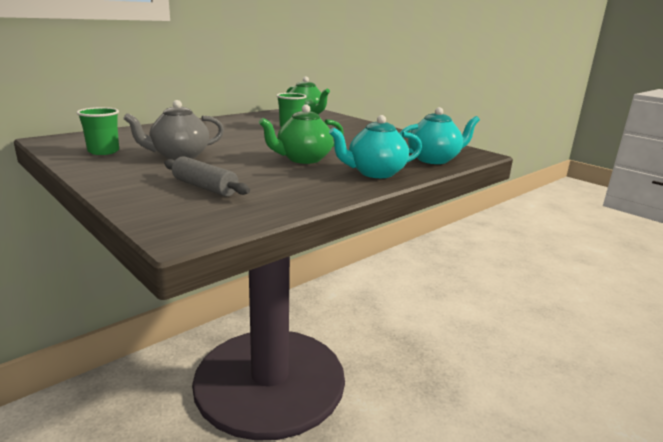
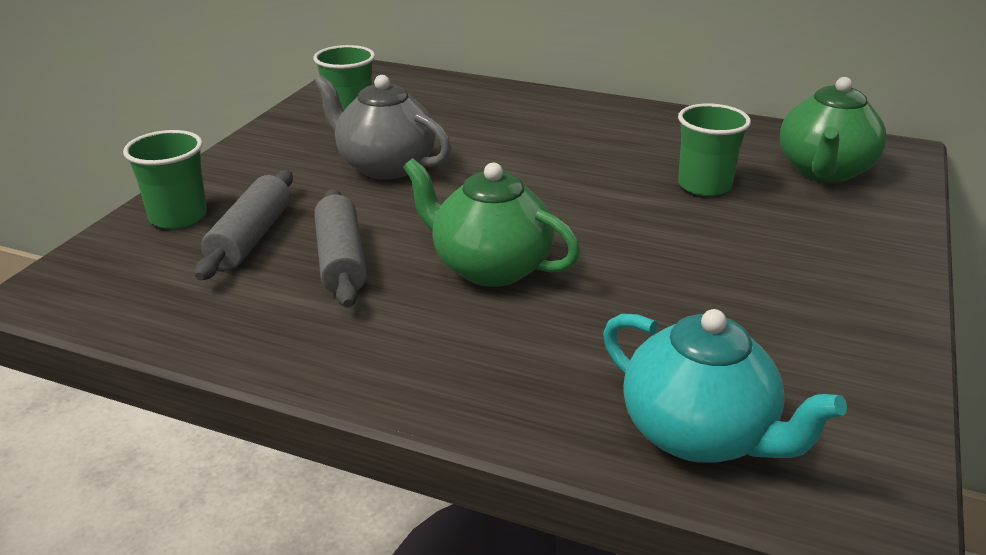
camera: 65 degrees right, 10 degrees up
turquoise teapot [329,115,422,178] -> none
none -> green cup [123,130,207,229]
none -> grey rolling pin [314,189,367,308]

